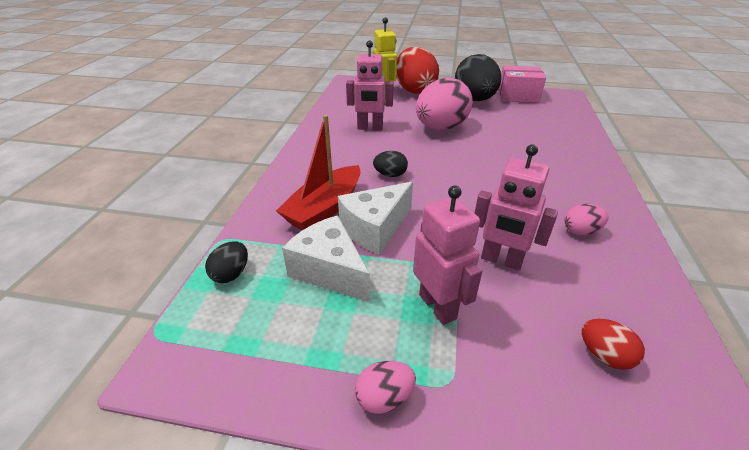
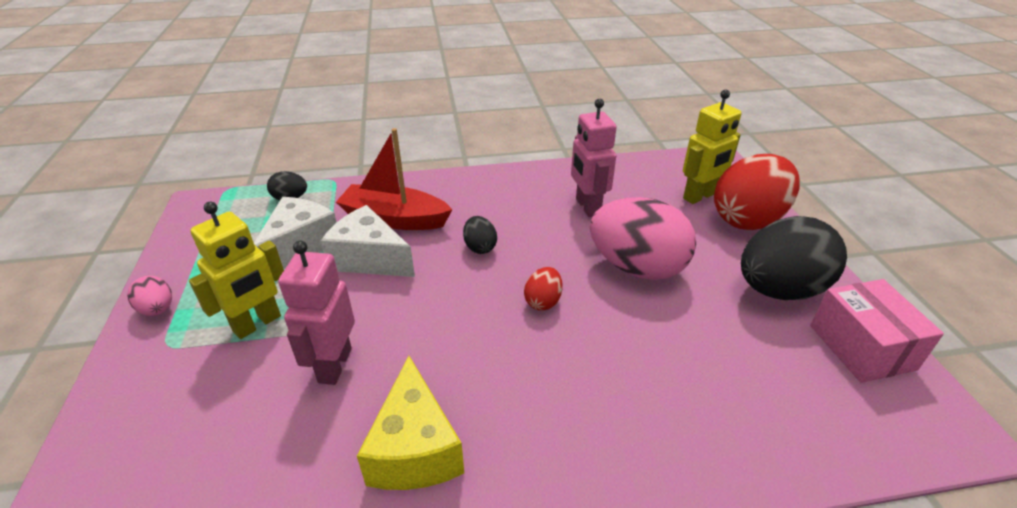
camera: 70 degrees right, 0 degrees up
pink robot [413,185,482,325] -> yellow robot [189,202,284,339]
pink egg [564,204,609,235] -> yellow cheese [357,356,464,490]
red egg [582,319,645,370] -> red egg moved to [524,267,563,310]

